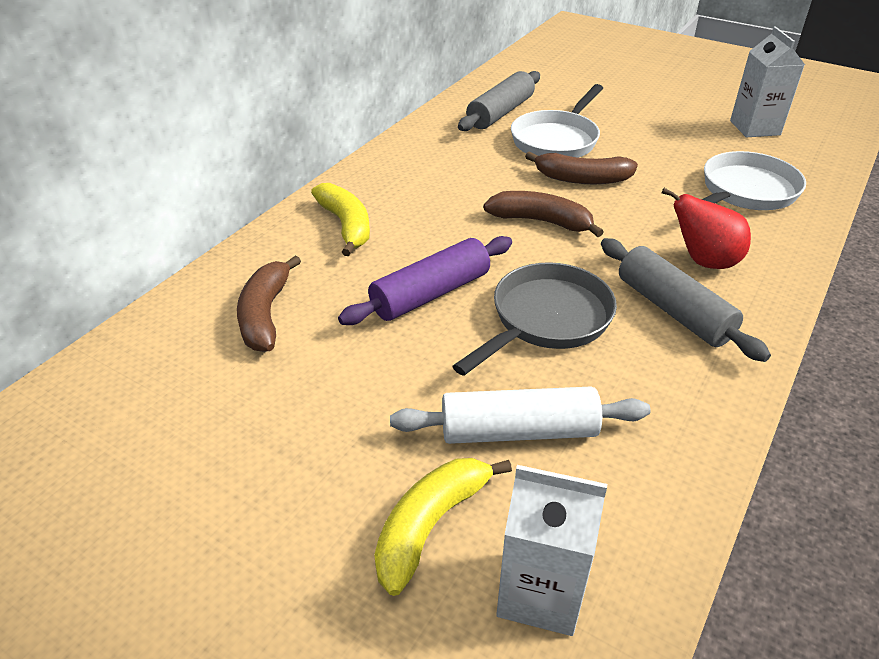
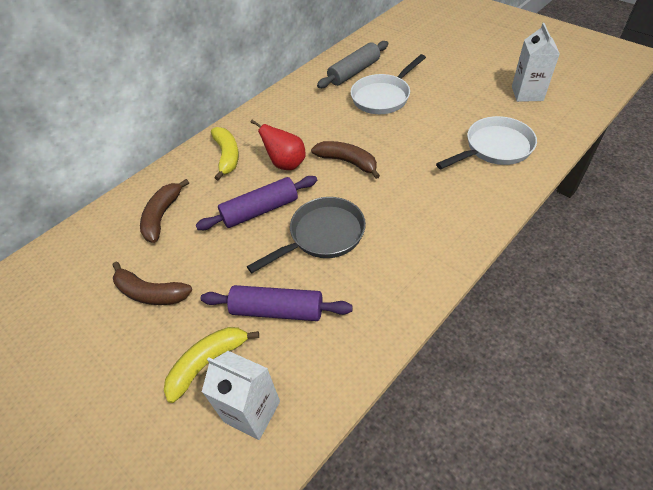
camera: 15 degrees right, 10 degrees up
white rolling pin [390,386,650,444] -> purple rolling pin [201,285,353,321]
brown banana [525,151,638,184] -> brown banana moved to [112,262,192,305]
grey rolling pin [601,238,771,362] -> none
red pear [662,188,751,269] -> red pear moved to [250,120,306,170]

